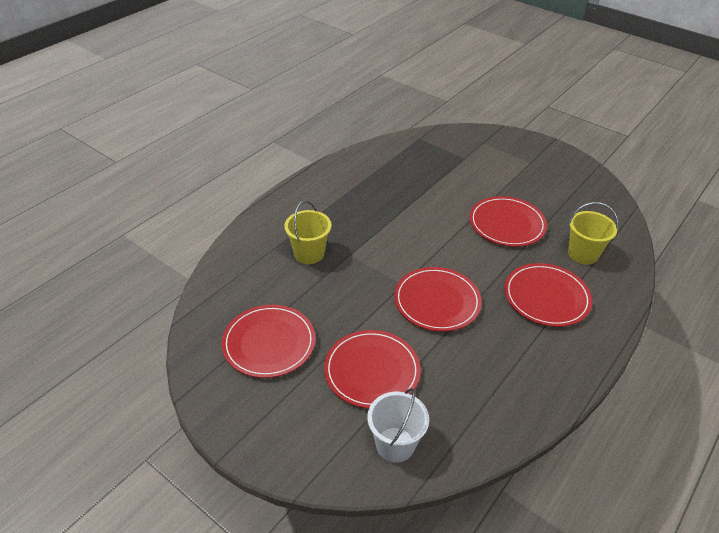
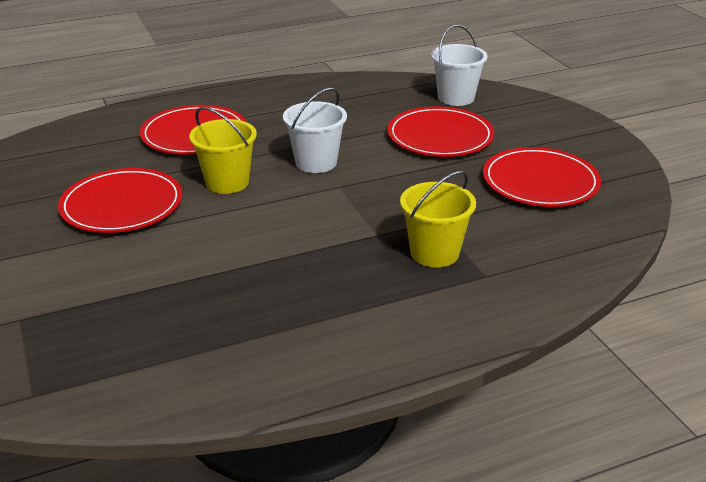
camera: 150 degrees left, 10 degrees down
red plate [394,267,482,332] -> white bucket [283,87,347,173]
yellow bucket [568,202,619,265] -> yellow bucket moved to [189,107,257,194]

